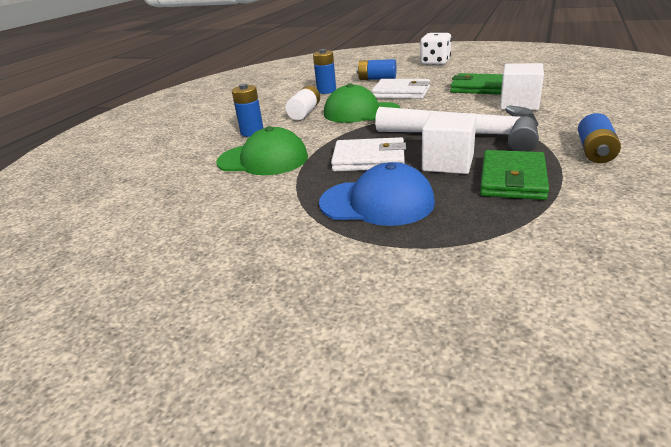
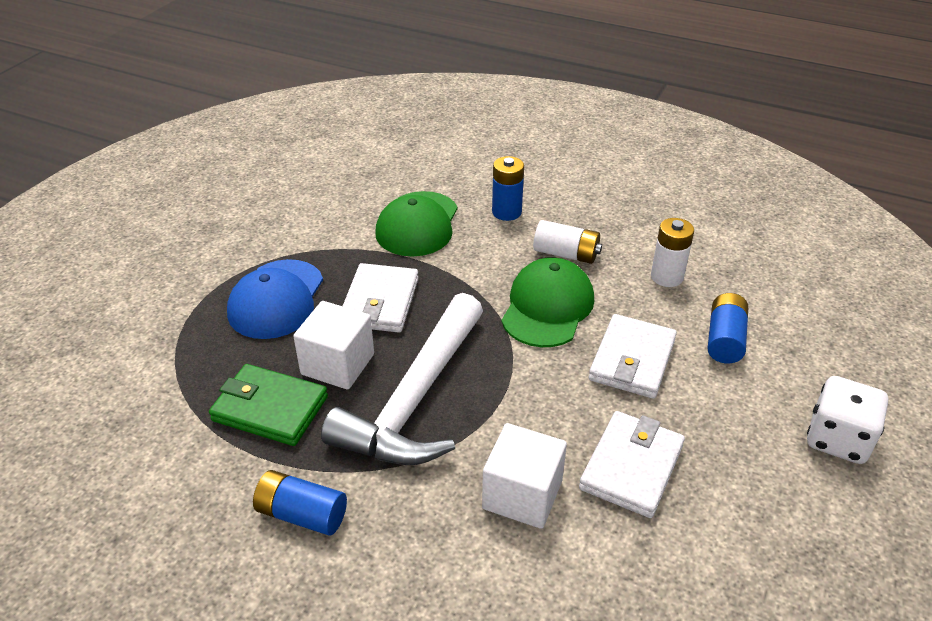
camera: 90 degrees right, 10 degrees up
blue battery [313,49,336,94] -> white battery [651,218,694,287]
green wallet [450,73,503,95] -> white wallet [579,411,685,518]

